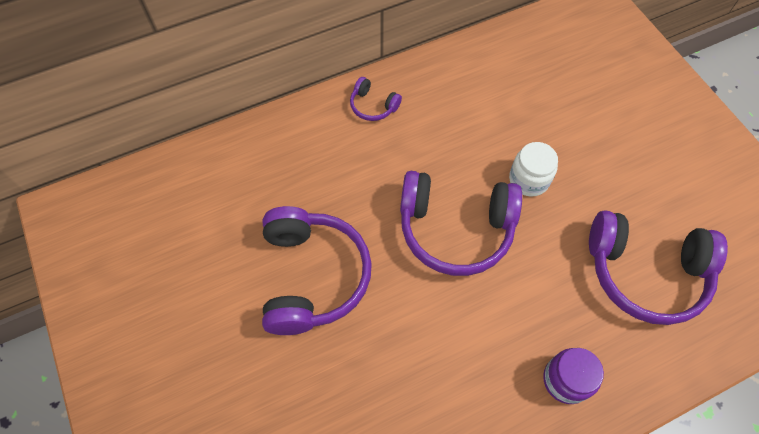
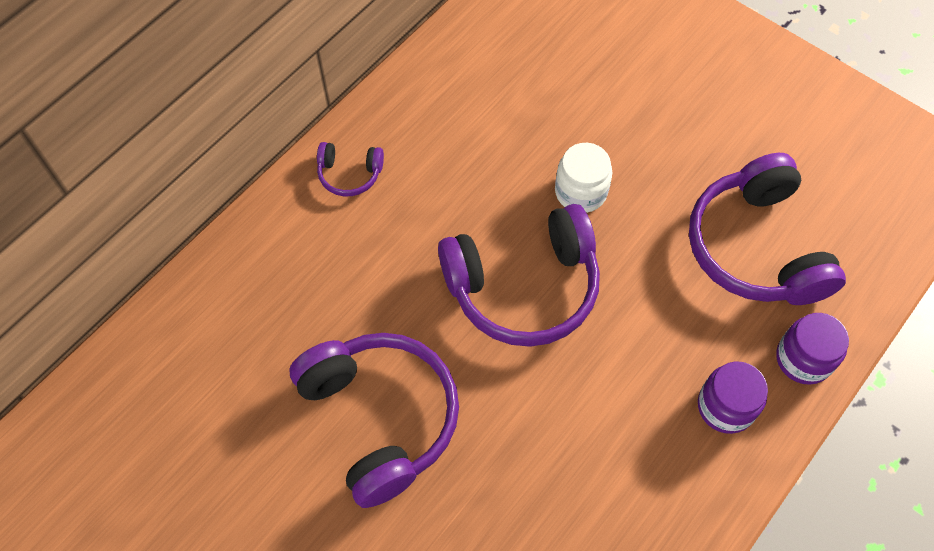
camera: 25 degrees left, 0 degrees up
purple headphones [589,210,728,325] -> purple headphones turned 90 degrees clockwise [689,153,846,305]
none -> purple jar [776,313,849,385]

